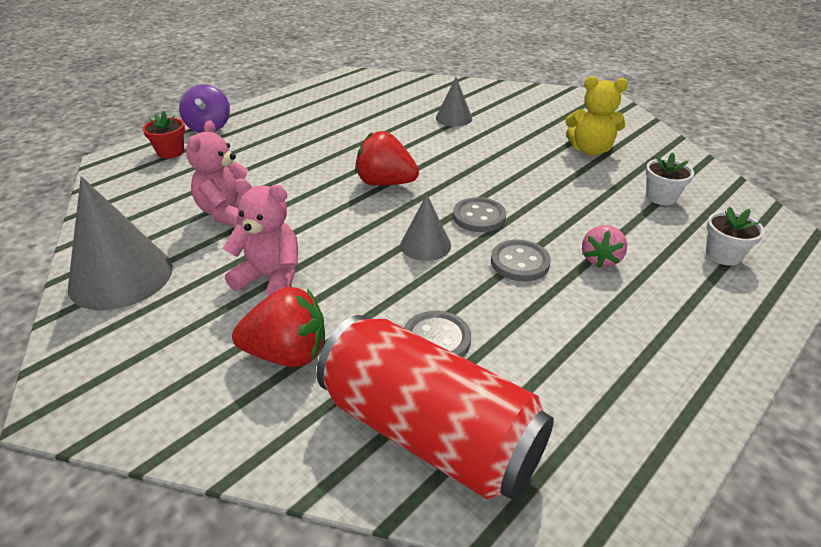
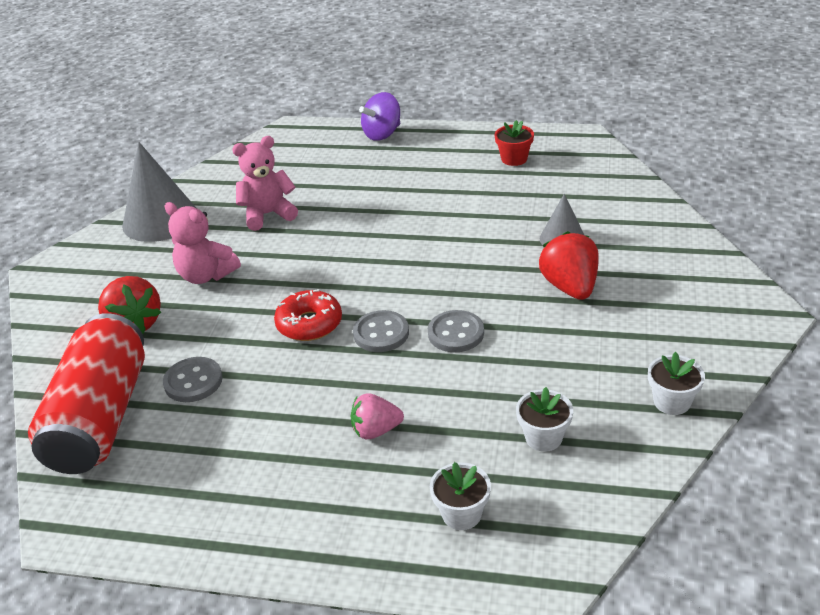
camera: 60 degrees right, 0 degrees up
red flower pot [142,111,185,158] -> red flower pot moved to [495,120,534,166]
pink teddy bear [223,179,298,296] -> pink teddy bear turned 135 degrees clockwise [164,202,241,284]
red strawberry [355,131,419,186] -> red strawberry moved to [539,231,599,300]
grey cone [400,194,451,261] -> red donut [274,289,342,341]
grey button [491,240,551,282] -> grey button moved to [428,310,484,352]
yellow teddy bear [566,76,628,155] -> none
none -> white flower pot [648,352,705,415]

